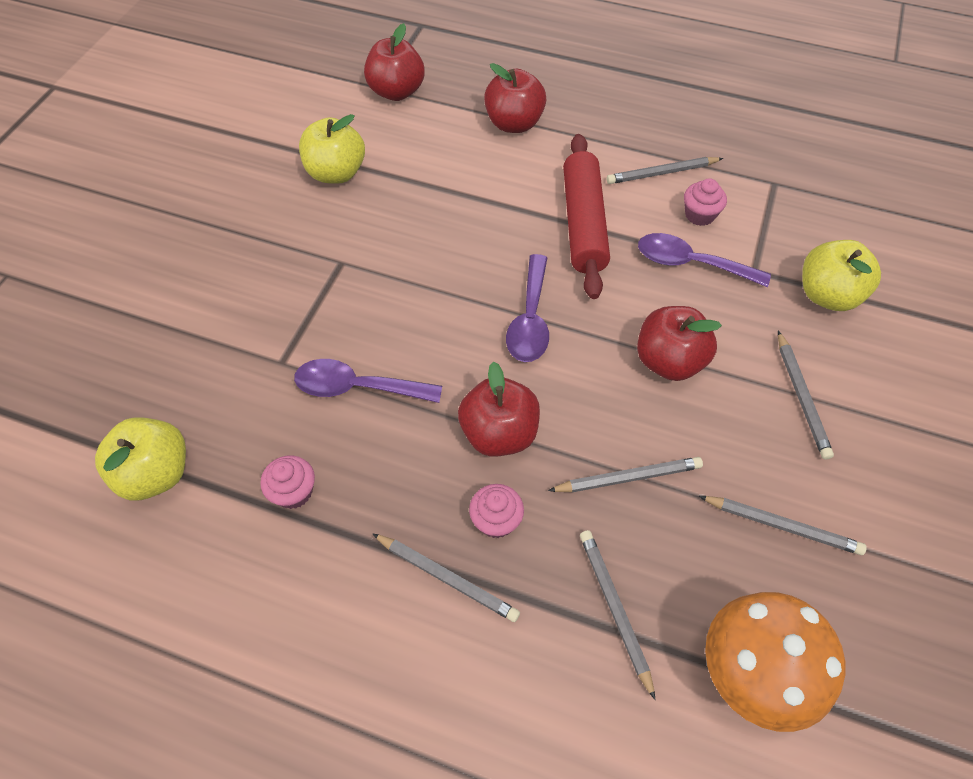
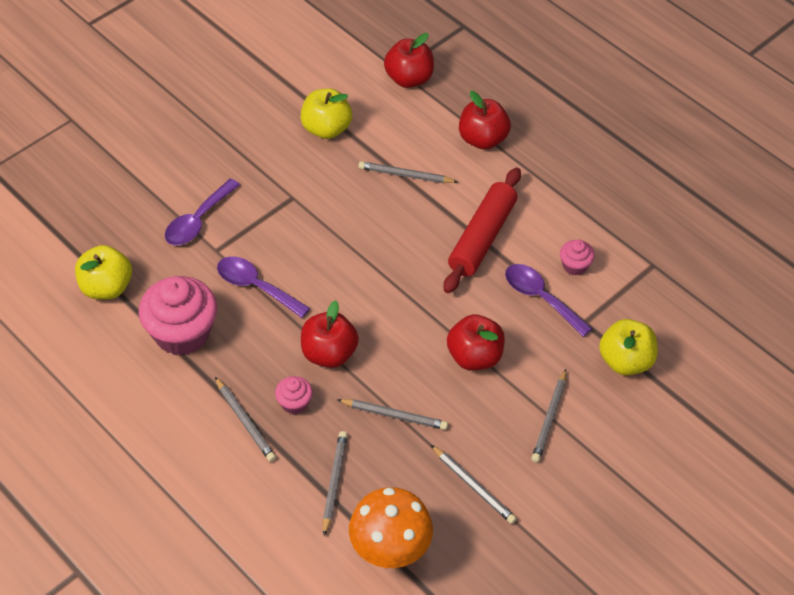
camera: 25 degrees right, 5 degrees down
pink cupcake [260,455,315,509] -> pink cupcake [139,276,217,356], size x2.13
purple spoon [506,254,549,362] -> purple spoon moved to [165,179,240,245]
grey pencil [607,157,723,184] -> grey pencil moved to [358,161,458,183]

